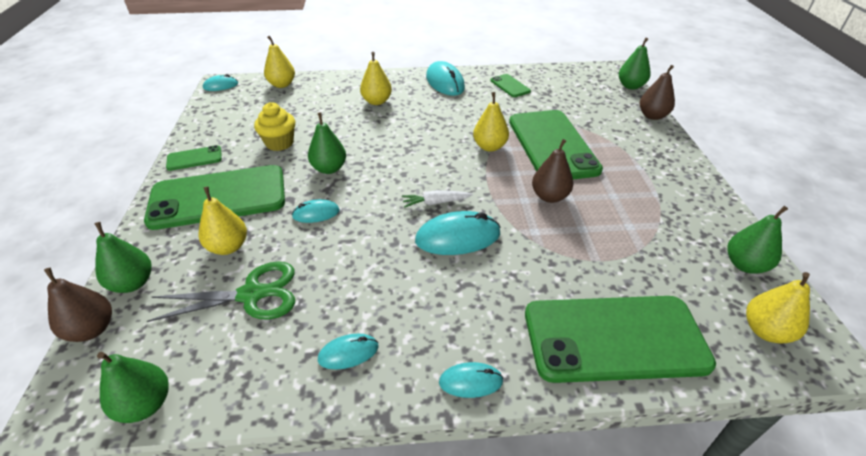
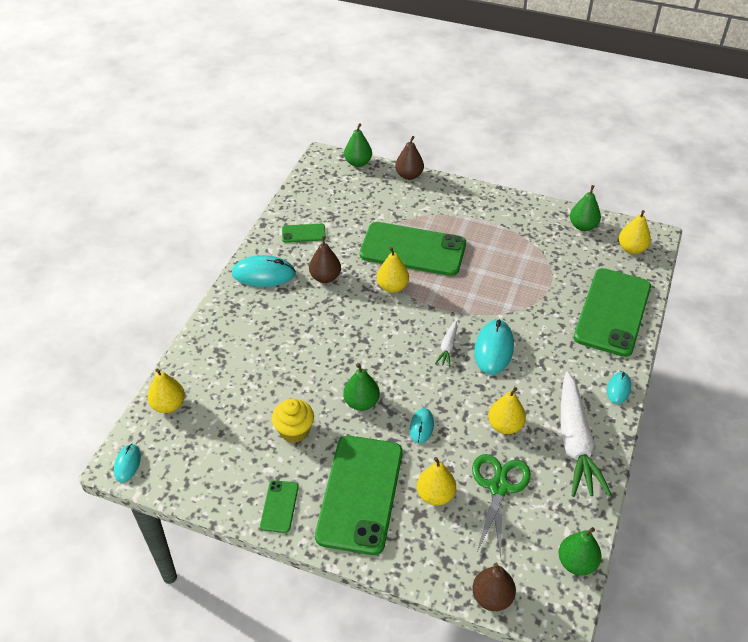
camera: 65 degrees left, 5 degrees up
green pear [94,222,152,293] -> none
turquoise mouse [318,334,378,370] -> white carrot [561,371,612,497]
yellow pear [360,52,392,105] -> yellow pear moved to [488,387,526,434]
brown pear [532,139,573,203] -> brown pear moved to [309,236,341,283]

